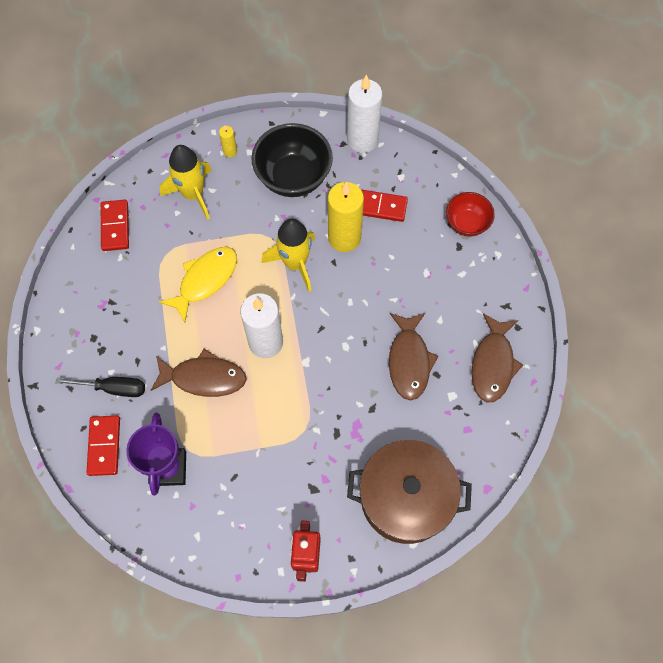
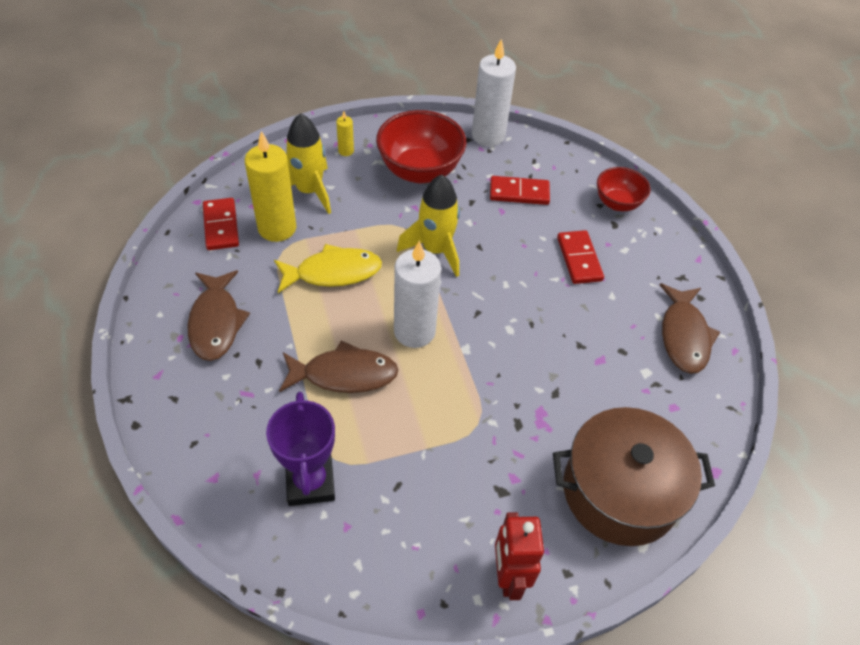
camera: 10 degrees left, 15 degrees down
black screwdriver [56,377,145,397] -> none
red domino [86,416,120,476] -> red domino moved to [557,230,604,284]
yellow fish [159,247,237,322] -> yellow fish turned 45 degrees clockwise [274,244,382,293]
black bowl [251,123,333,197] -> red bowl [376,110,466,183]
yellow candle [328,182,364,252] -> yellow candle moved to [245,131,296,242]
brown fish [389,313,438,401] -> brown fish moved to [188,270,250,361]

